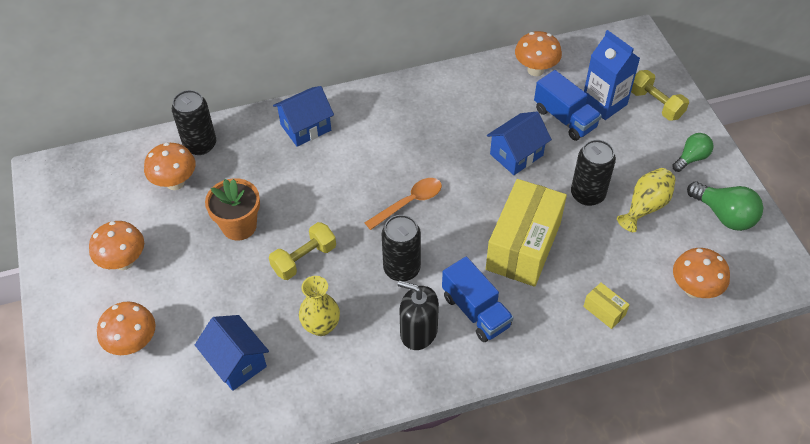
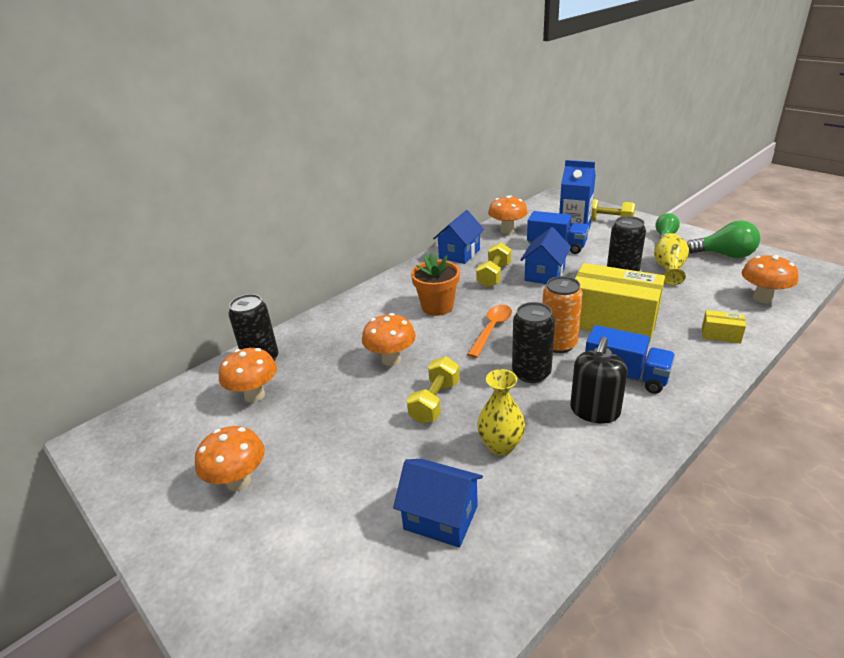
camera: 25 degrees left, 20 degrees down
orange mushroom [97,302,156,355] -> orange mushroom moved to [362,313,416,366]
orange flower pot [205,178,260,241] -> orange flower pot moved to [411,253,460,316]
blue house [273,86,334,147] -> blue house moved to [433,210,484,264]
black soap dispenser [398,281,439,350] -> black soap dispenser turned 60 degrees counterclockwise [570,337,628,424]
yellow box [486,179,567,287] -> yellow box turned 60 degrees counterclockwise [575,263,665,342]
none -> yellow dumbbell [476,242,511,288]
none -> orange can [542,276,583,353]

